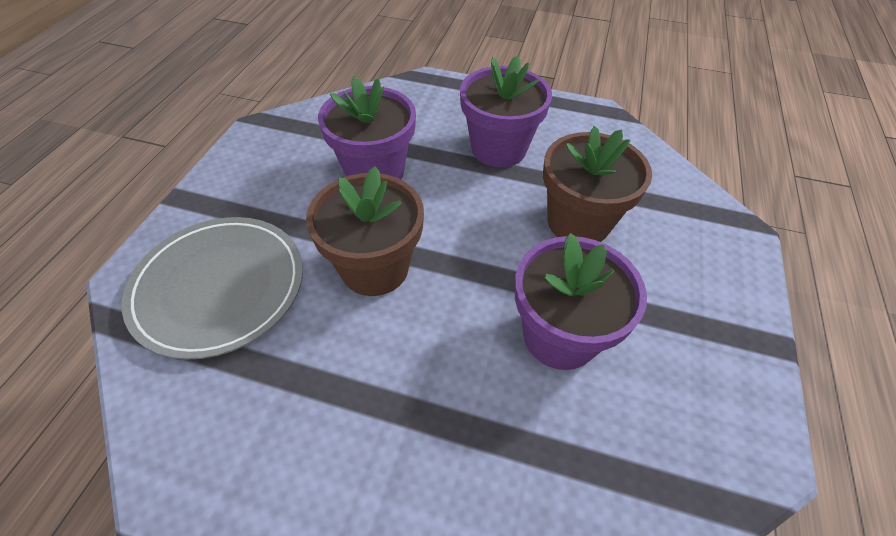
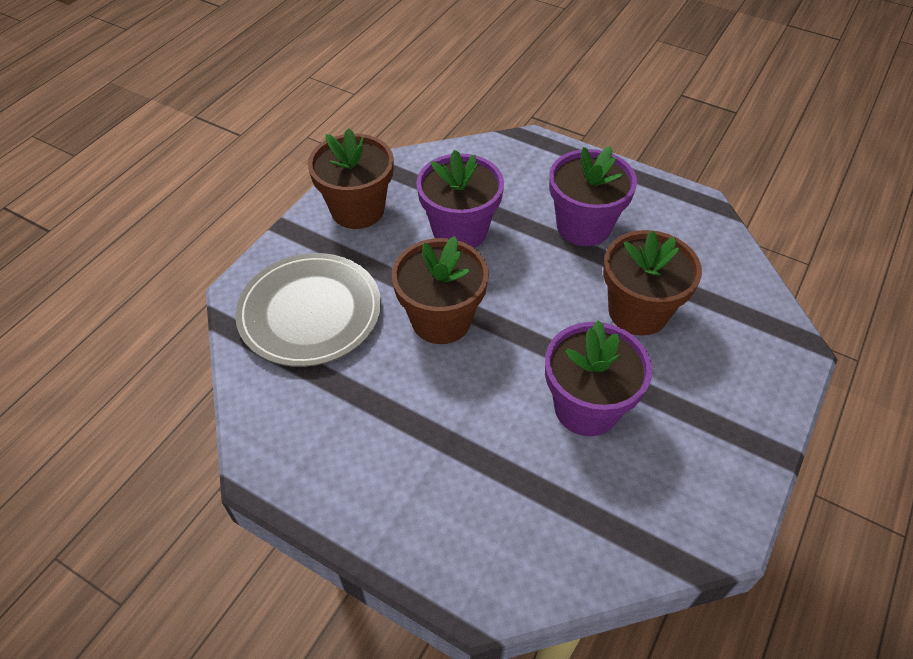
camera: 15 degrees right, 0 degrees up
none -> brown flower pot [308,128,394,229]

